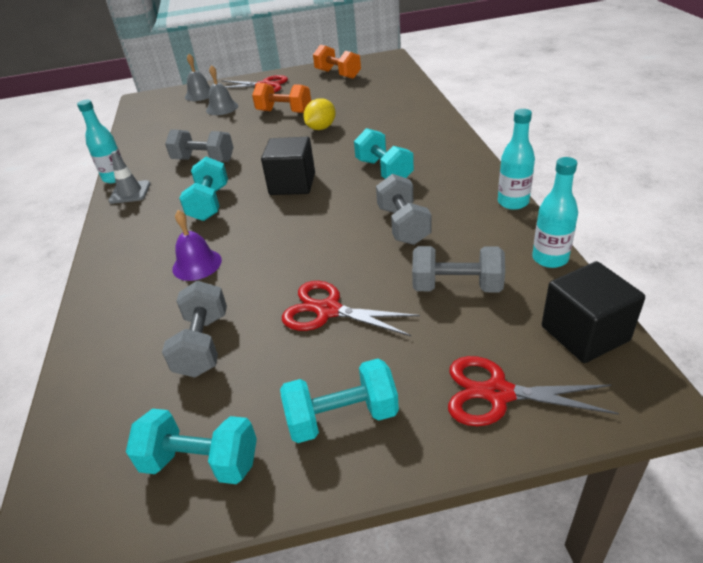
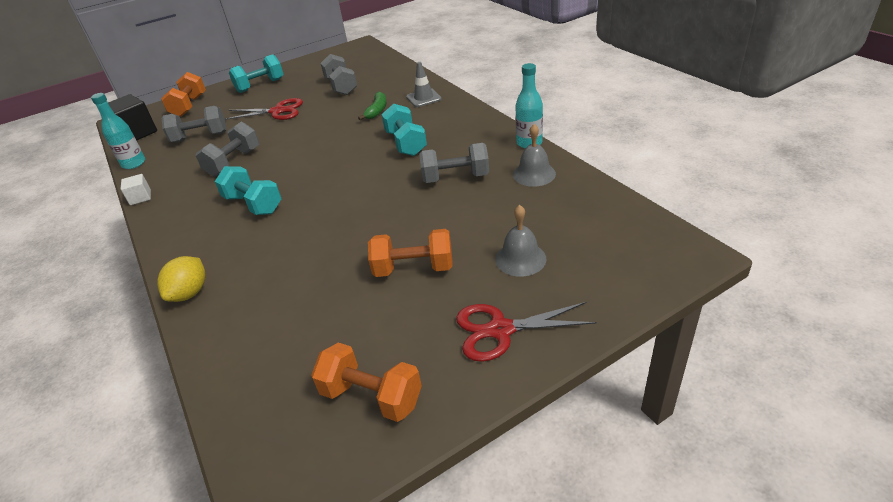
camera: 160 degrees right, 0 degrees up
grey traffic cone [109,151,150,204] -> grey traffic cone moved to [406,62,442,107]
turquoise dumbbell [126,408,257,484] -> none
purple bell [172,210,222,281] -> green banana [358,92,386,120]
grey bell [185,54,210,101] -> grey bell moved to [513,124,556,187]
black cube [261,137,315,195] -> none
yellow lemon [304,98,336,130] -> yellow lemon moved to [157,256,206,302]
grey dumbbell [376,174,432,245] -> grey dumbbell turned 60 degrees clockwise [196,122,259,177]
red scissors [448,356,619,426] -> orange dumbbell [161,72,206,117]
turquoise bottle [498,109,535,210] -> white cube [121,174,151,205]

